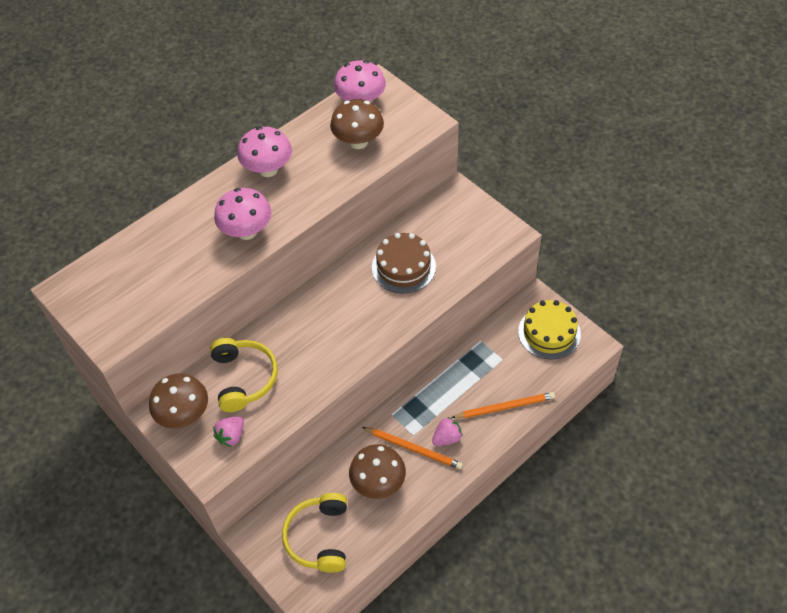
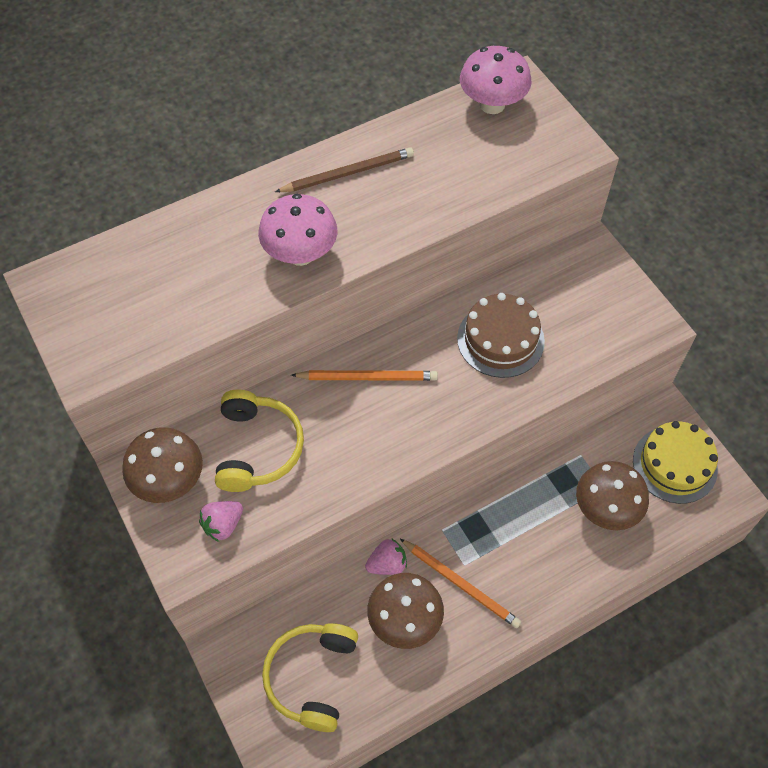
camera: 10 degrees right, 5 degrees up
pink mushroom [238,127,292,177] -> brown pencil [275,148,414,192]
brown mushroom [330,99,384,149] -> brown mushroom moved to [576,461,649,531]
pink strawberry [432,417,463,446] -> pink strawberry moved to [365,538,407,575]
orange pencil [451,392,555,418] -> orange pencil moved to [291,370,438,381]

